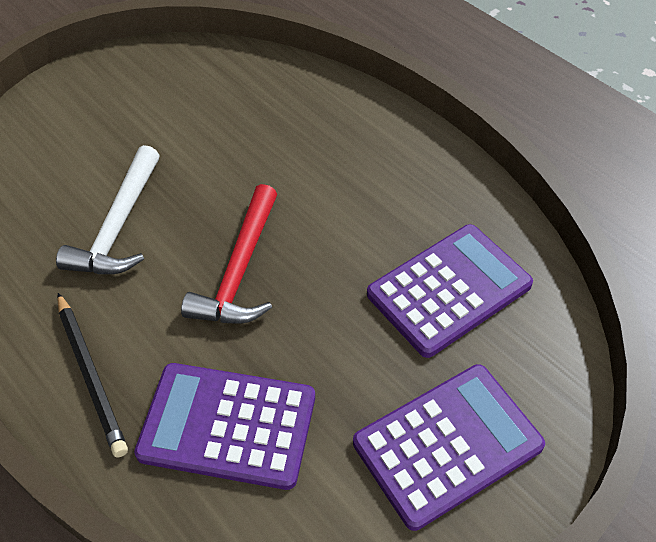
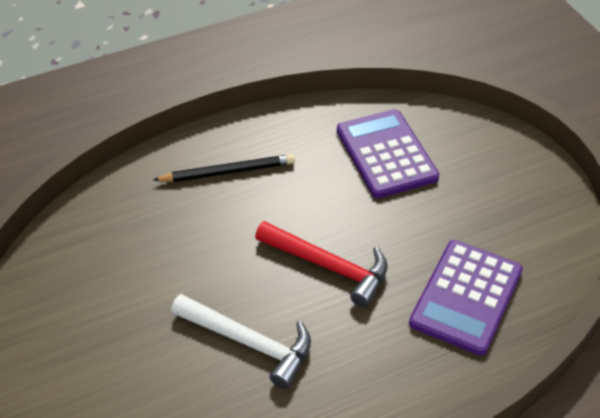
camera: 75 degrees left, 5 degrees down
black pencil [57,293,128,457] -> black pencil moved to [153,154,295,182]
purple calculator [353,364,545,531] -> none

